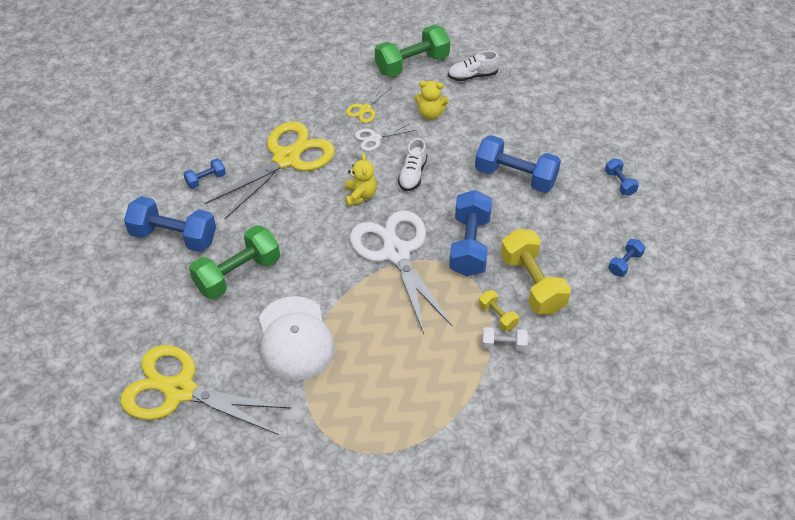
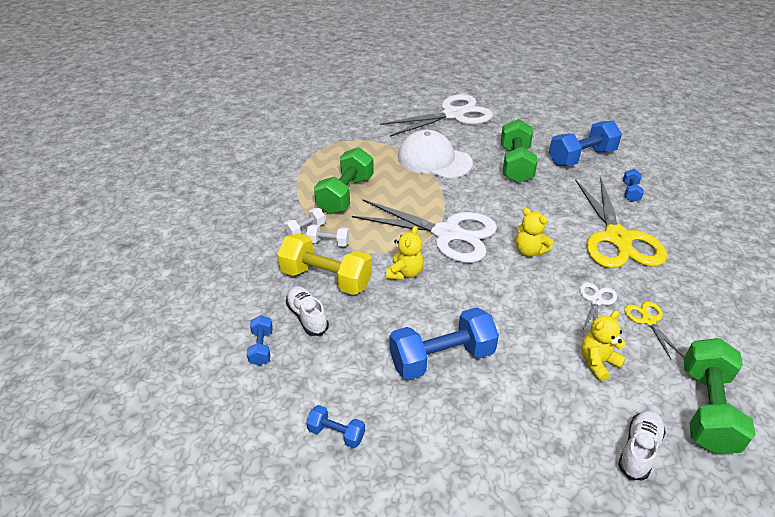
camera: 135 degrees right, 10 degrees down
yellow scissors [120,345,292,435] -> white scissors [380,94,493,137]
white shoe [398,138,427,191] -> white shoe moved to [286,286,329,336]
blue dumbbell [449,190,492,276] -> yellow teddy bear [386,226,424,280]
yellow dumbbell [479,290,519,331] -> white dumbbell [306,224,349,246]
none -> green dumbbell [314,147,374,214]

